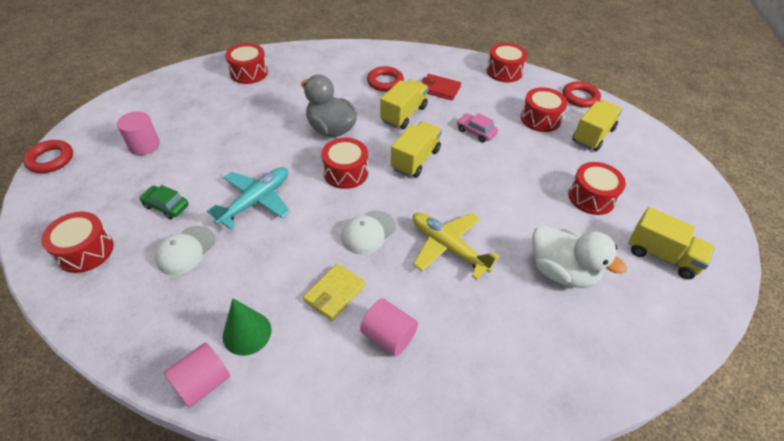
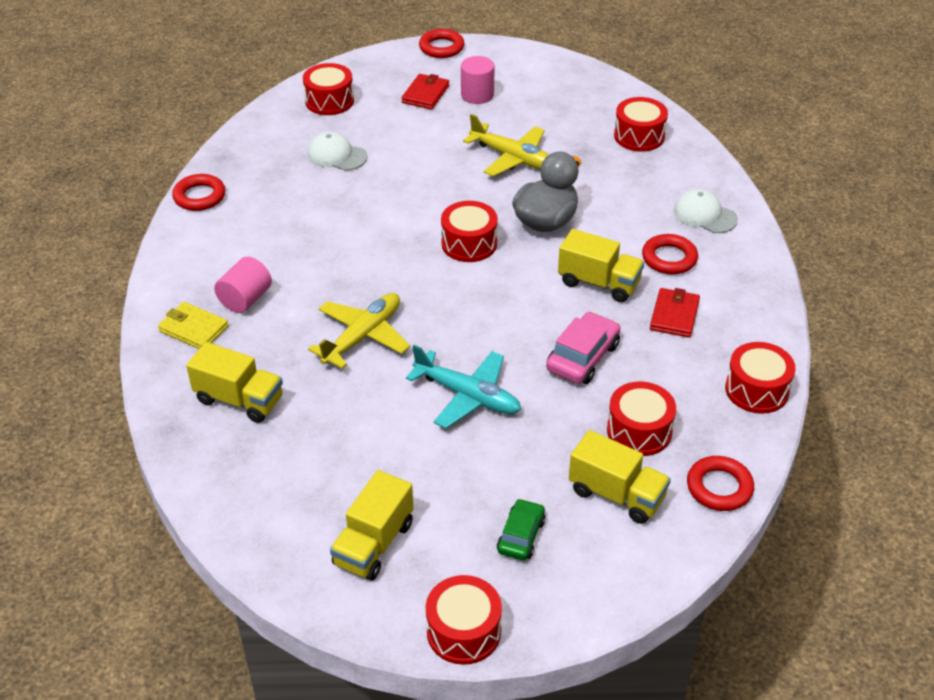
camera: 85 degrees right, 5 degrees down
green car [139,185,189,219] -> green car moved to [497,499,546,560]
pink cylinder [164,343,230,408] -> red ring [172,174,225,211]
turquoise plane [207,167,290,229] -> turquoise plane moved to [406,345,521,429]
green cone [223,298,271,356] -> none
yellow wallet [303,263,365,321] -> yellow wallet moved to [158,302,229,349]
white cap [341,210,396,255] -> white cap moved to [674,189,738,233]
yellow truck [391,121,442,177] -> yellow truck moved to [186,342,283,423]
pink car [457,113,498,143] -> pink car [546,312,621,384], size x1.51
white duck [532,225,627,288] -> none
red drum [568,162,626,215] -> red drum moved to [426,575,502,665]
none -> red wallet [401,74,449,109]
none -> yellow plane [463,114,549,177]

